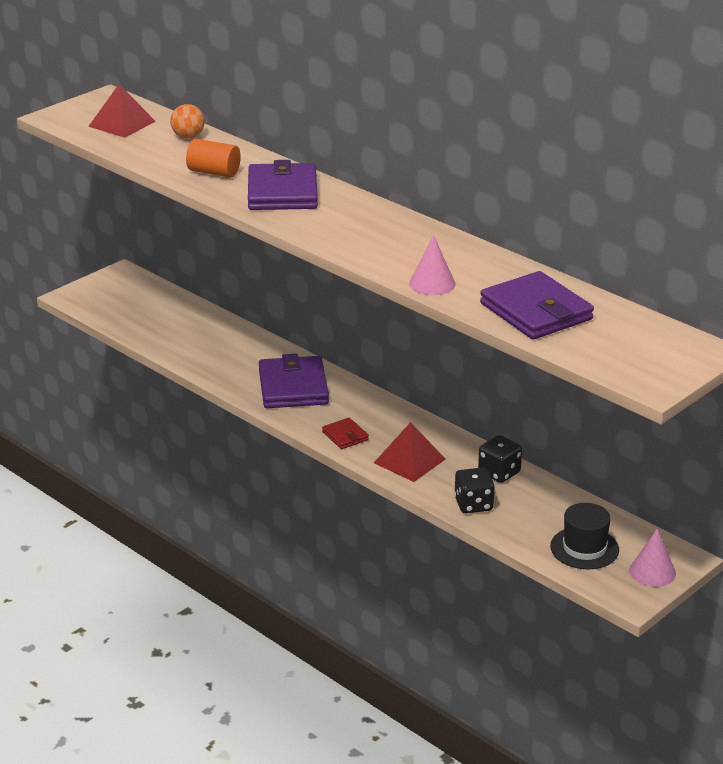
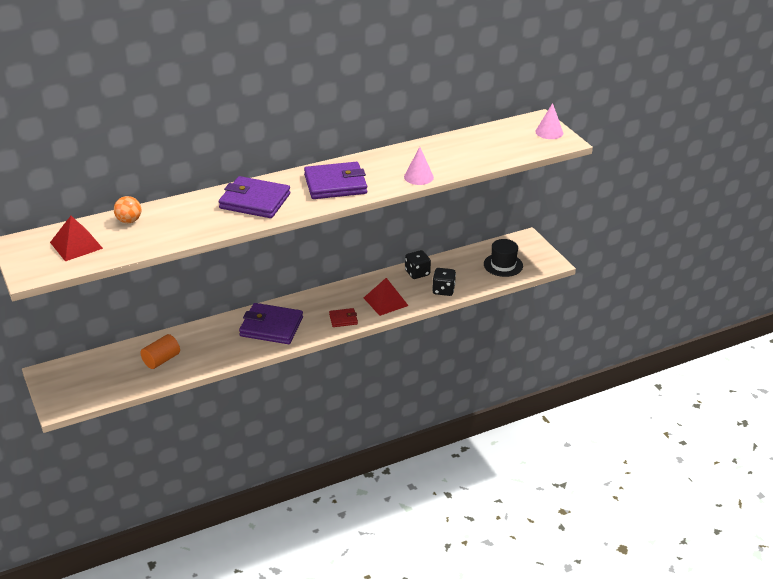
camera: 70 degrees left, 5 degrees up
orange cylinder [186,139,241,178] -> orange cylinder moved to [140,334,180,369]
purple wallet [480,271,594,339] -> purple wallet moved to [304,162,367,199]
pink cone [629,528,676,587] -> pink cone moved to [535,103,563,139]

